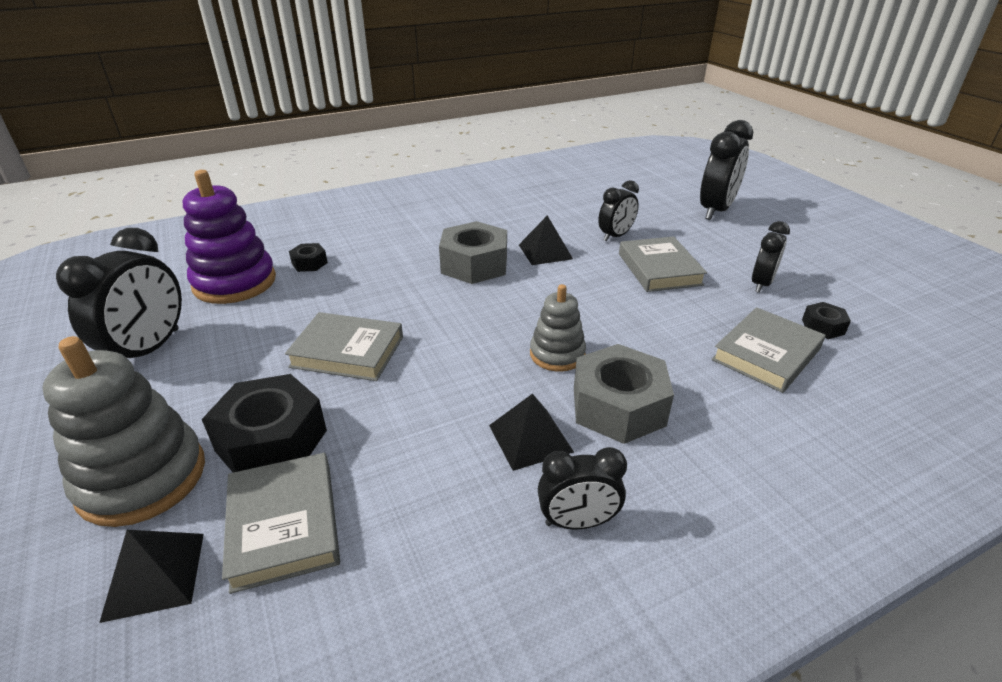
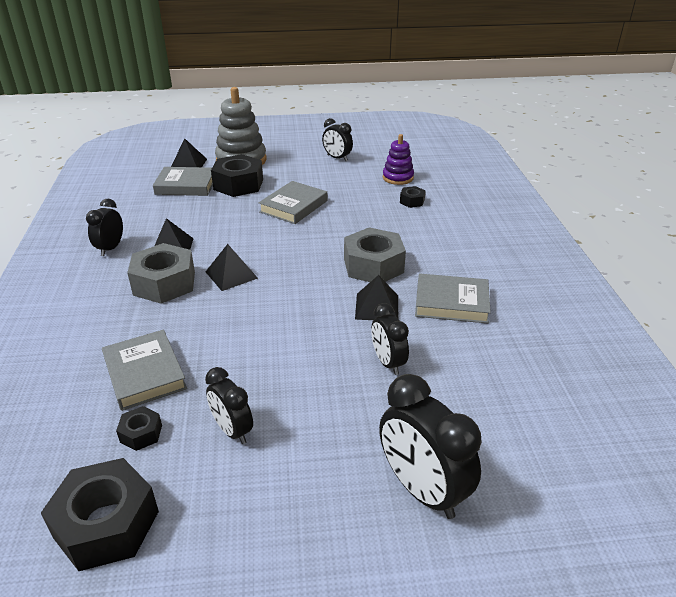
camera: 110 degrees right, 0 degrees up
black clock [56,228,182,358] -> black clock [322,118,353,161], size x0.60
purple stacking toy [183,170,276,304] -> purple stacking toy [383,134,414,185], size x0.59
grey stacking toy [530,284,586,371] -> black pyramid [206,244,258,291]
grey book [619,236,707,292] -> grey book moved to [415,273,491,323]
none -> black nut [41,458,159,571]

